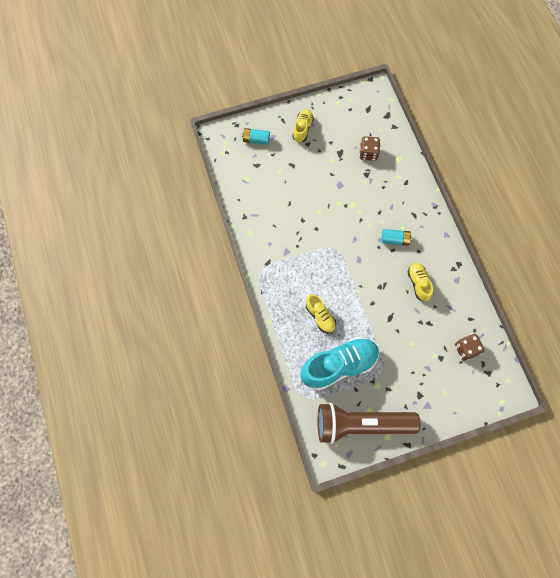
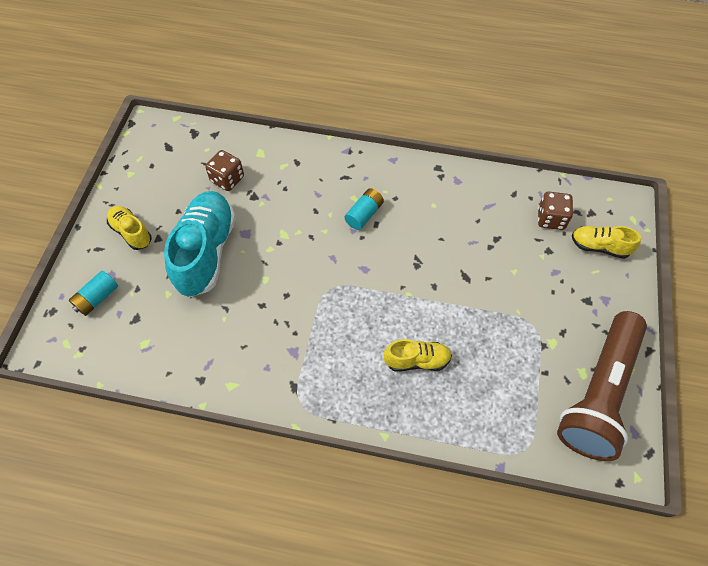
camera: 60 degrees left, 10 degrees down
turquoise shoe [300,337,379,391] -> turquoise shoe moved to [164,191,236,297]
yellow shoe [408,263,433,301] -> yellow shoe moved to [572,226,641,259]

